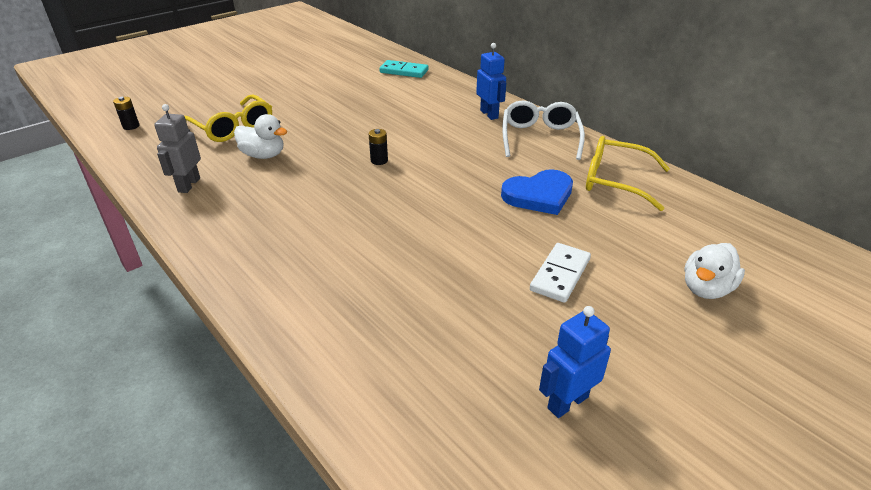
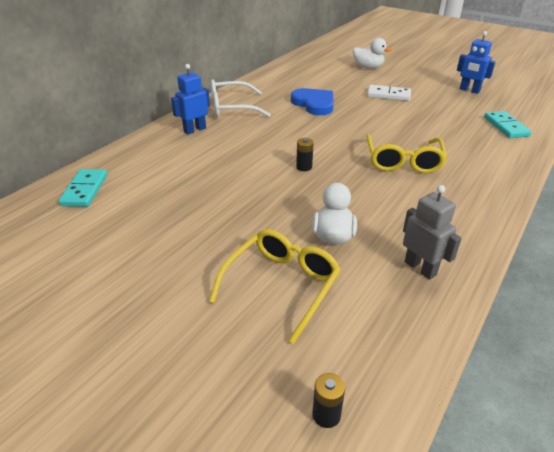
camera: 105 degrees left, 0 degrees up
grey robot [154,104,201,193] -> grey robot turned 120 degrees counterclockwise [403,185,462,280]
yellow glasses [586,136,670,211] -> yellow glasses moved to [366,134,447,173]
none -> turquoise domino [484,111,532,138]

